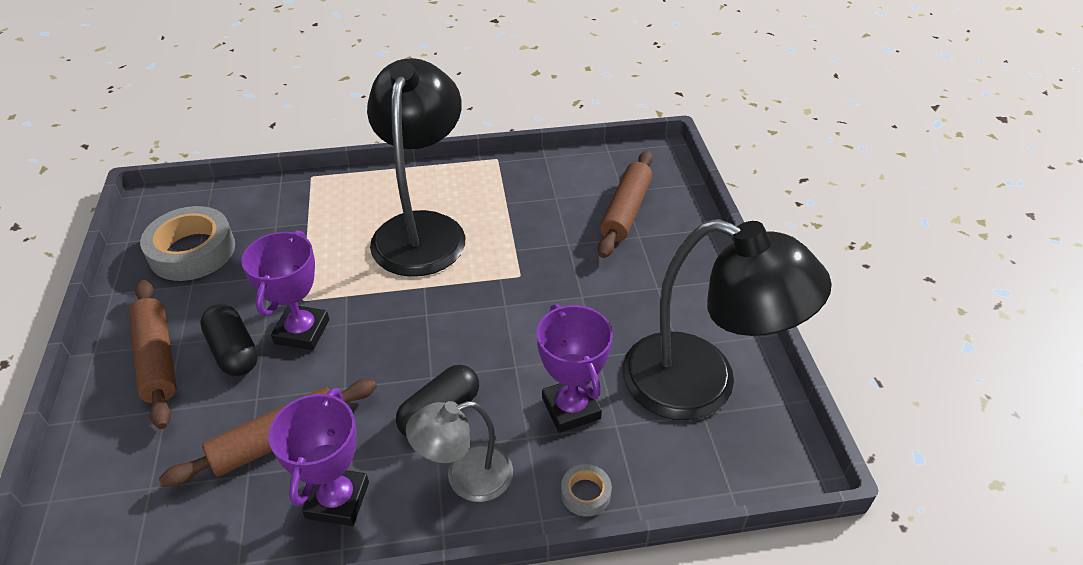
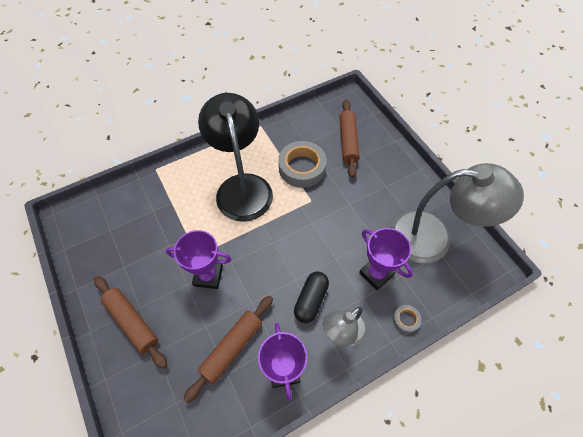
camera: 20 degrees left, 15 degrees up
grey tape [140,206,235,281] -> grey tape moved to [278,141,327,188]
black capsule [200,304,258,376] -> none
purple trophy [241,230,329,350] -> purple trophy turned 75 degrees counterclockwise [166,230,231,289]
black lamp [622,219,832,420] -> grey lamp [390,163,524,263]

